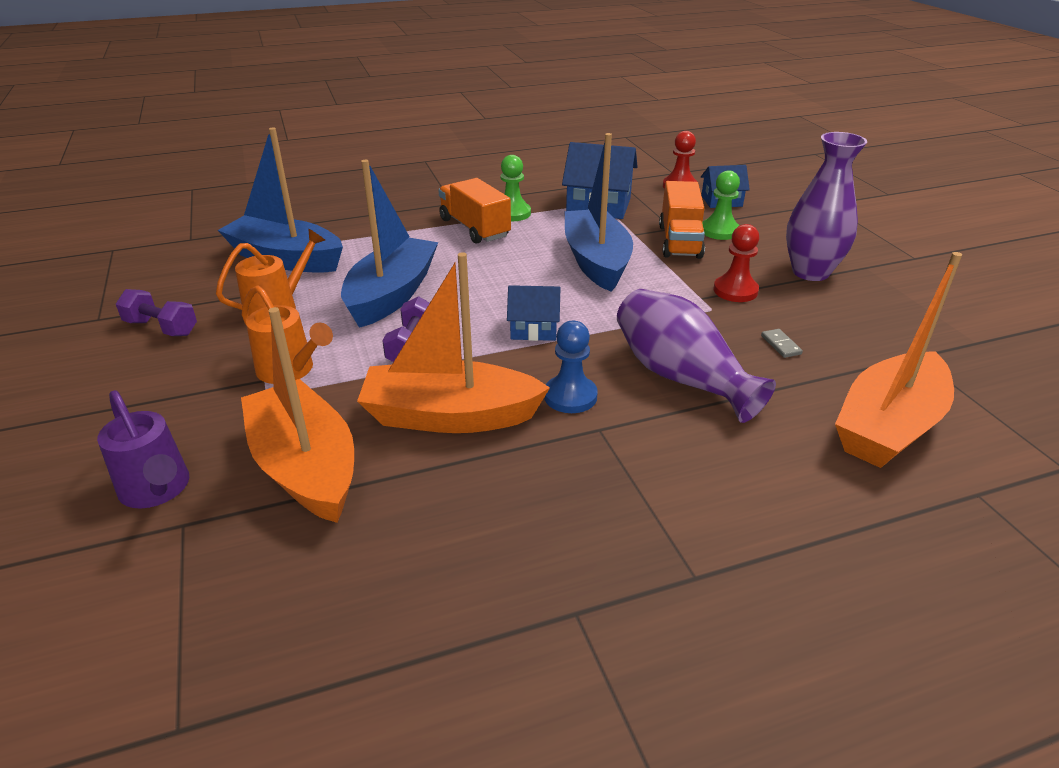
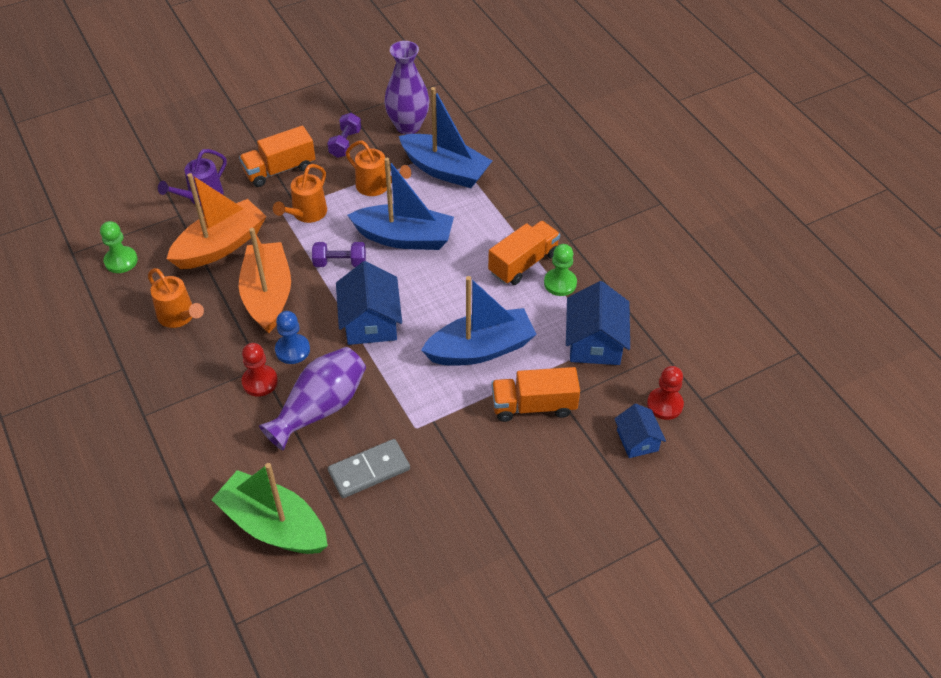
camera: 80 degrees right, 15 degrees up
blue boat [218,128,343,273] -> blue boat turned 105 degrees clockwise [399,87,492,188]
blue house [507,285,561,341] -> blue house [336,261,402,345], size x1.67
green pawn [702,170,740,240] -> green pawn moved to [100,221,138,273]
red pawn [714,224,759,302] -> red pawn moved to [242,343,278,397]
grey domino [761,329,803,358] -> grey domino [328,439,410,498], size x2.28
purple vase [786,132,867,281] -> purple vase moved to [384,41,430,134]
orange boat [835,252,962,468] -> green boat [211,463,328,554]
none -> orange watering can [148,268,204,328]
none -> orange truck [239,126,315,187]

